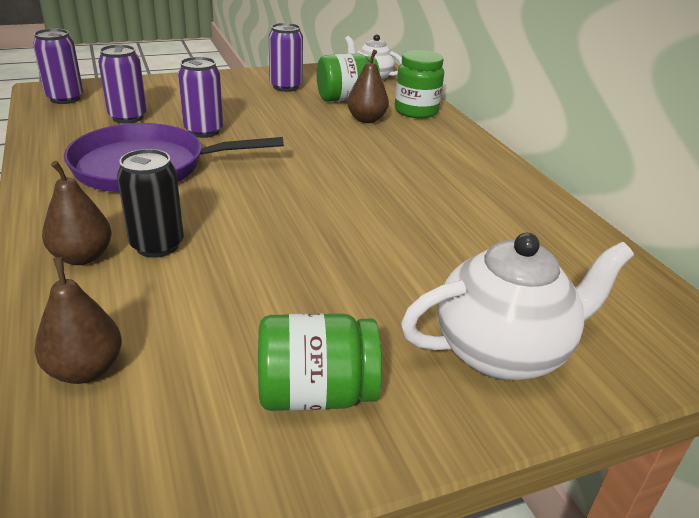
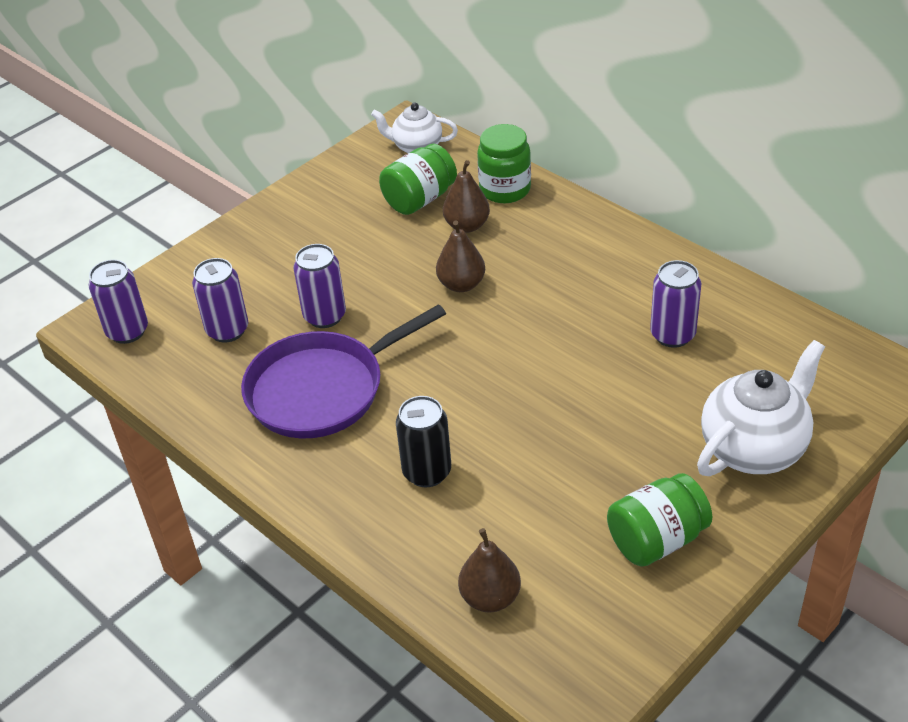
camera: 20 degrees left, 10 degrees up
brown pear [42,161,111,265] -> brown pear moved to [436,220,485,292]
purple can [269,23,303,92] -> purple can moved to [650,260,702,348]

